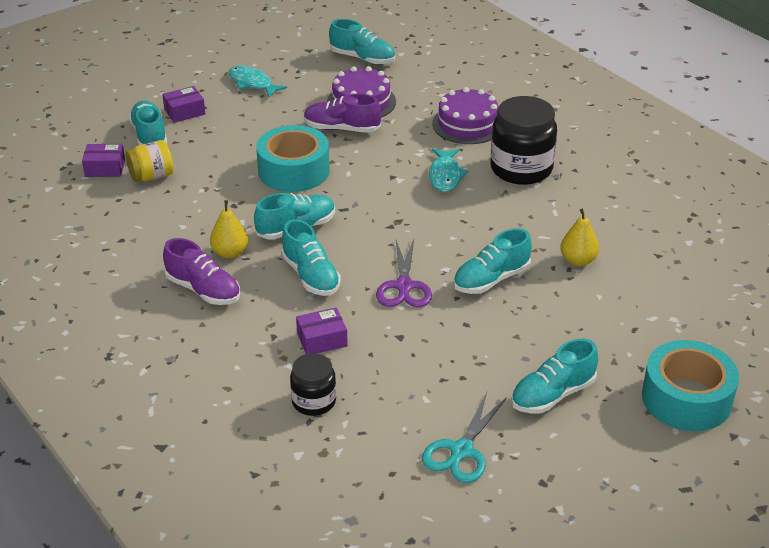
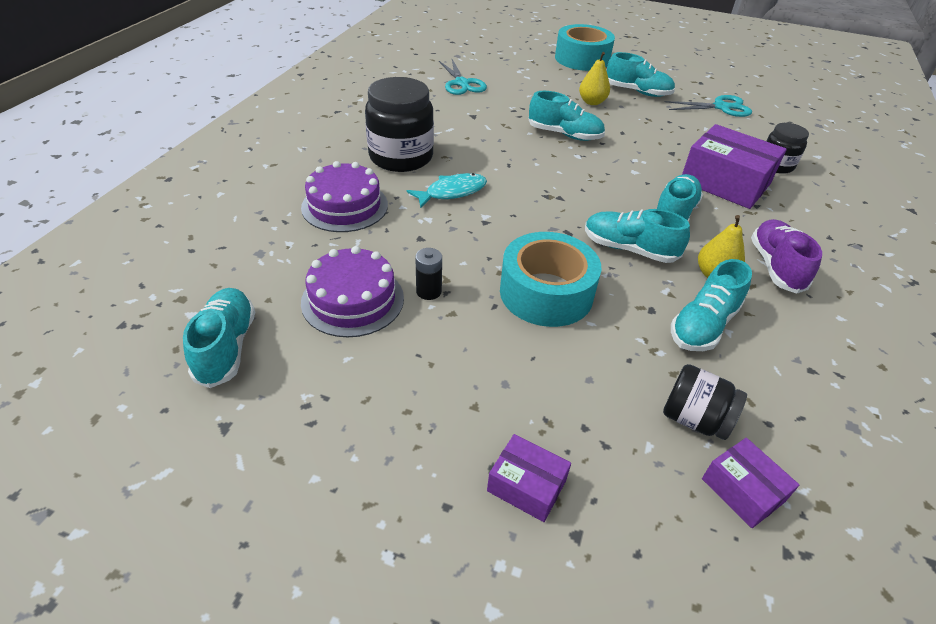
camera: 125 degrees left, 5 degrees up
yellow jar [126,140,174,182] -> black jar [663,364,747,440]
turquoise shoe [129,101,167,145] -> turquoise shoe moved to [671,259,752,351]
turquoise fish [229,66,287,97] -> none
purple box [296,307,348,354] -> purple box [682,124,787,209], size x1.94
purple shoe [304,93,381,133] -> black battery [415,248,442,300]
purple scissors [376,239,432,307] -> none
yellow pear [560,209,599,266] -> yellow pear moved to [579,52,610,105]
none -> turquoise scissors [439,59,487,95]

